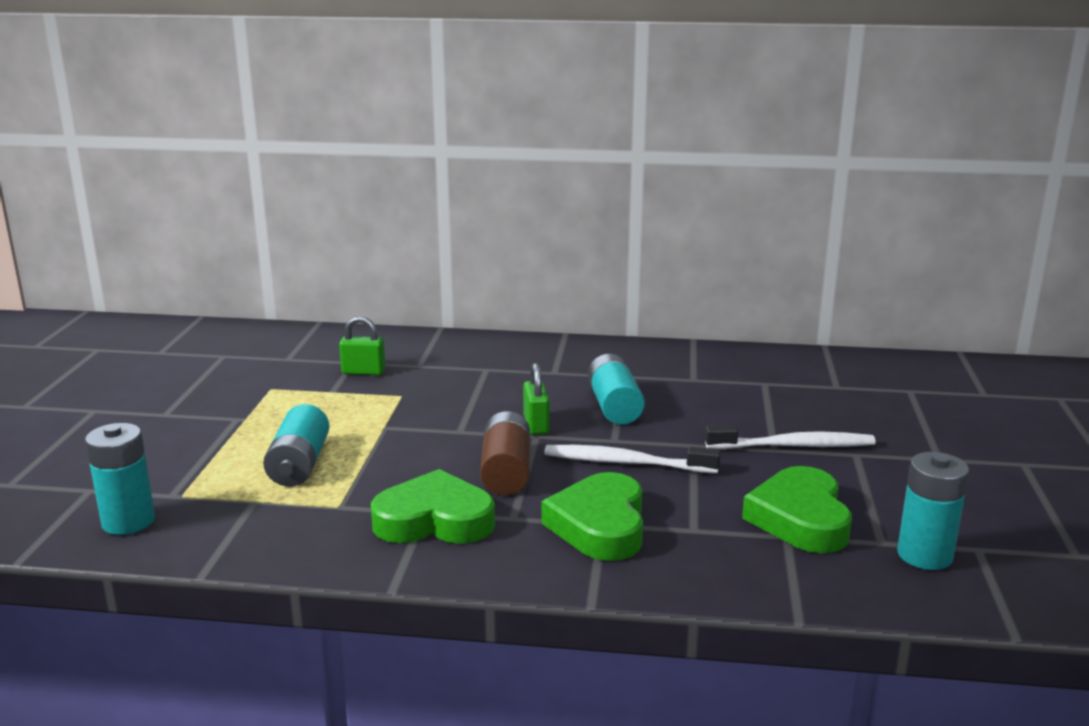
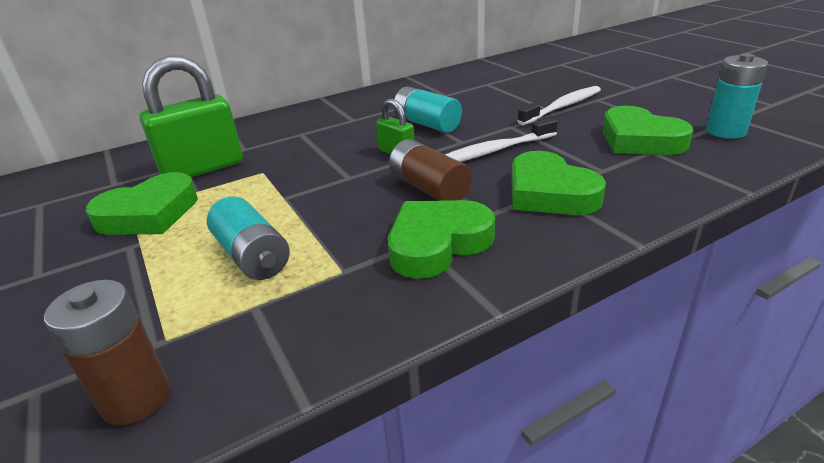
camera: 35 degrees left, 10 degrees up
turquoise battery [85,423,155,535] -> brown battery [44,280,170,425]
green padlock [339,316,385,375] -> green padlock [140,56,243,177], size x1.99
none -> green heart [86,172,198,235]

